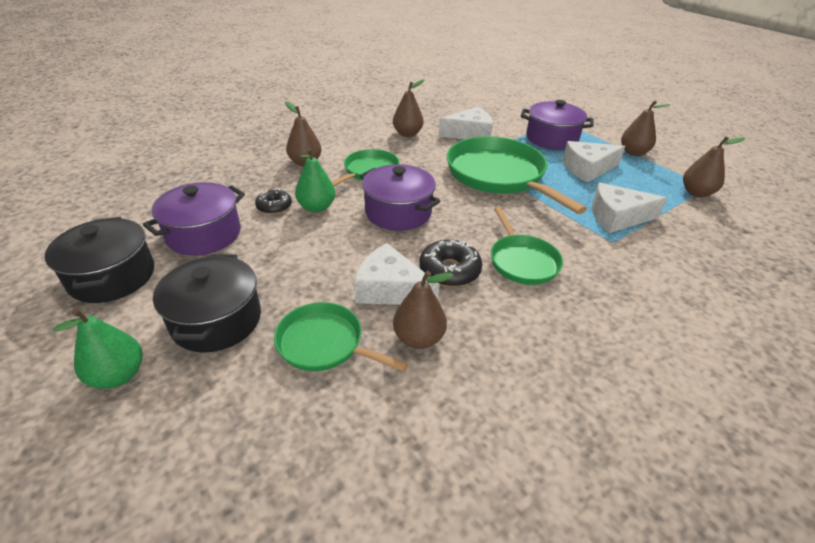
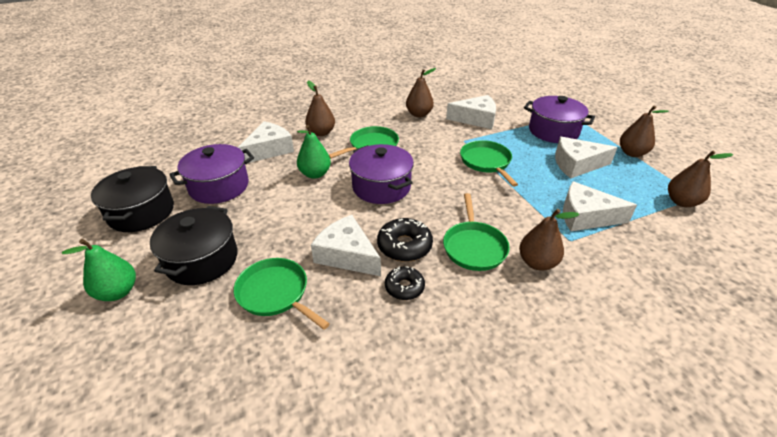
camera: 15 degrees right, 0 degrees up
black donut [255,189,292,214] -> black donut moved to [385,266,425,300]
brown pear [393,271,454,349] -> brown pear moved to [519,209,579,271]
green pan [447,136,587,214] -> green pan [460,140,518,187], size x0.56
none -> white cheese [238,121,294,163]

